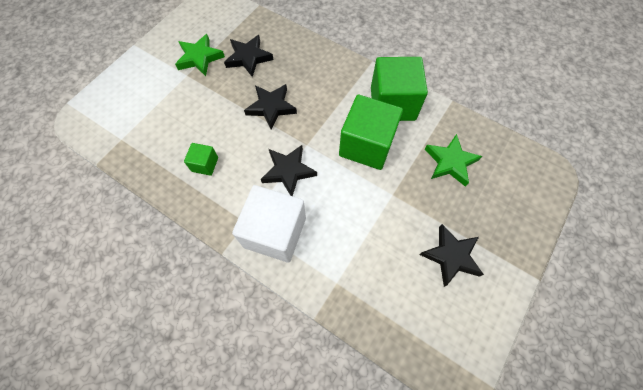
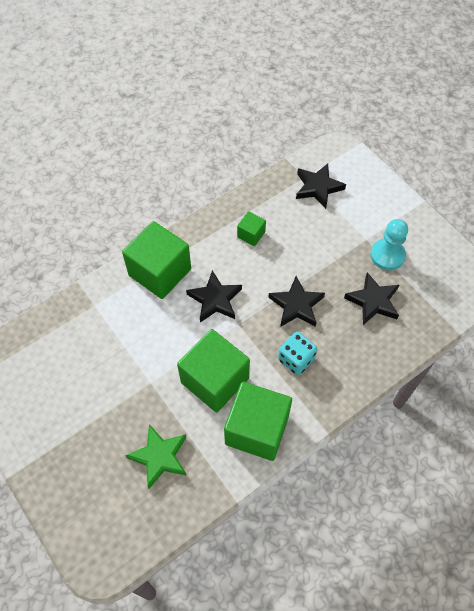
camera: 110 degrees right, 5 degrees down
green star [175,34,225,76] -> turquoise pawn [370,219,408,270]
white cube [232,185,306,263] -> green cube [122,221,191,299]
black star [419,224,484,287] -> black star moved to [296,163,346,209]
none -> turquoise dice [278,332,317,375]

